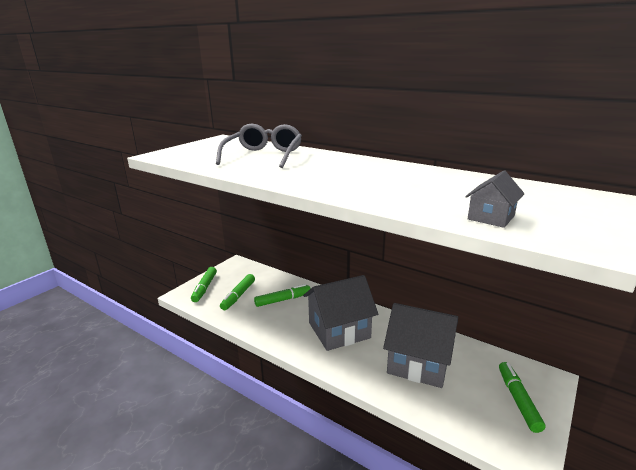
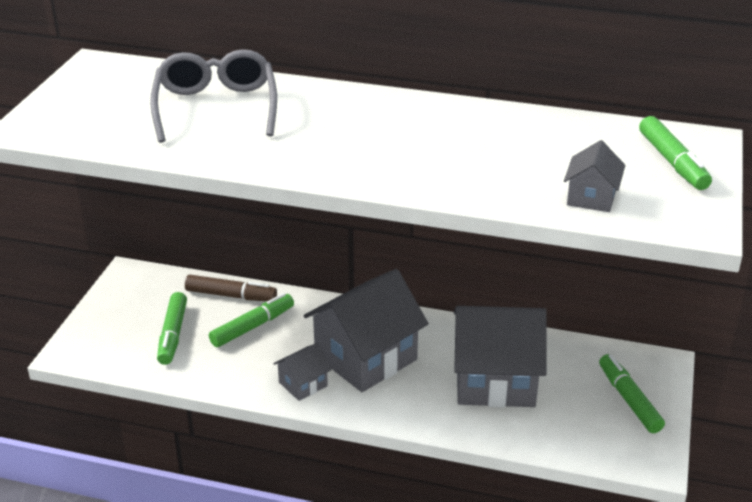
camera: 20 degrees left, 10 degrees up
green marker [191,267,217,302] -> green marker moved to [639,116,712,190]
none -> brown marker [185,275,277,301]
none -> grey house [273,343,332,401]

